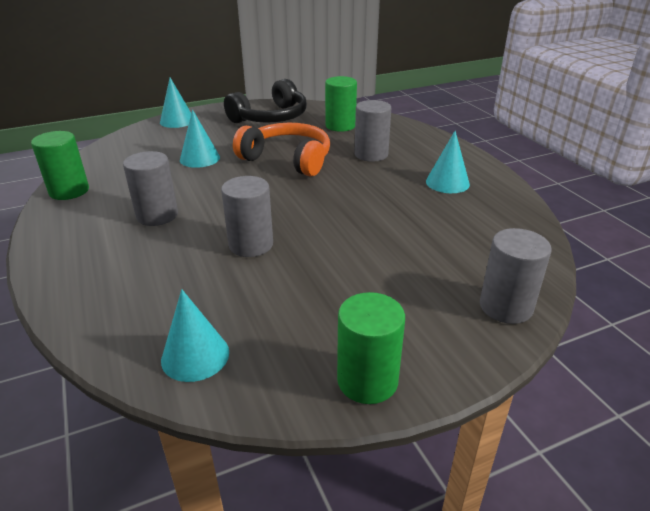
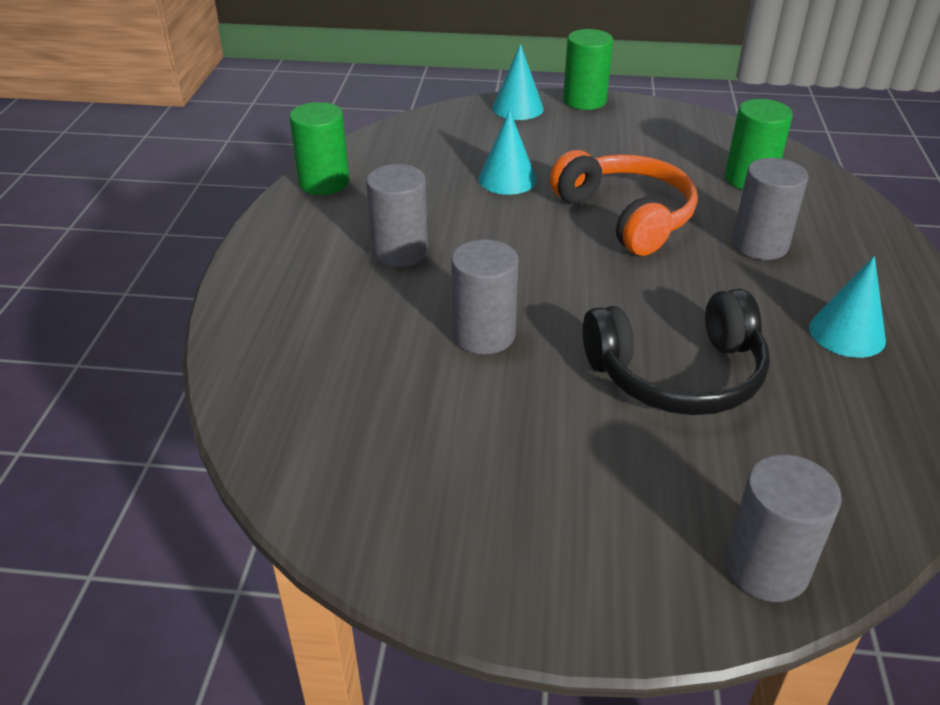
camera: 30 degrees right, 5 degrees up
turquoise cone [161,289,229,382] -> none
black headphones [224,79,307,123] -> black headphones moved to [582,289,770,415]
green cylinder [337,292,405,404] -> green cylinder moved to [563,29,613,110]

